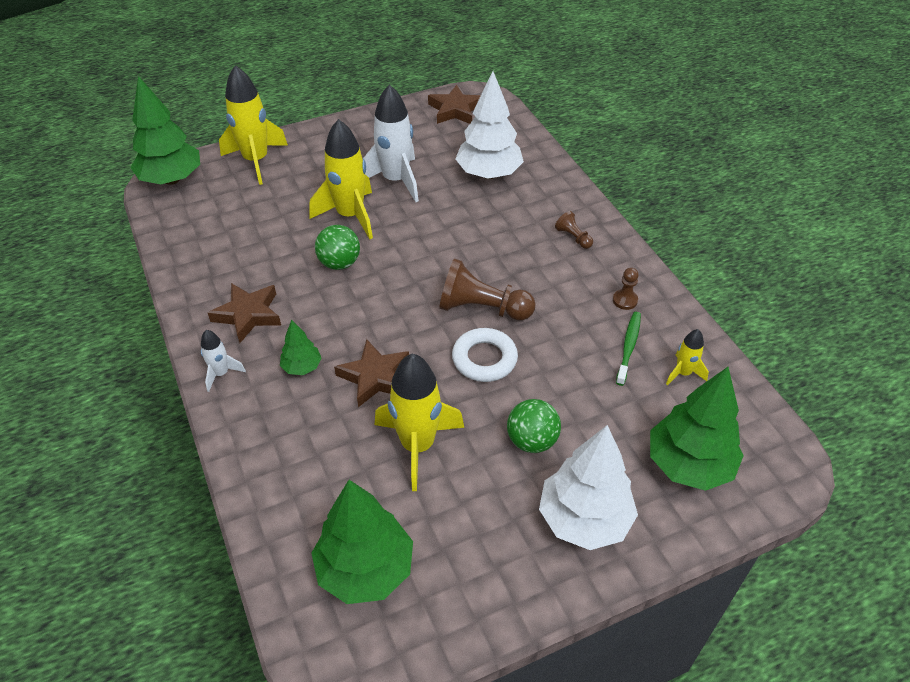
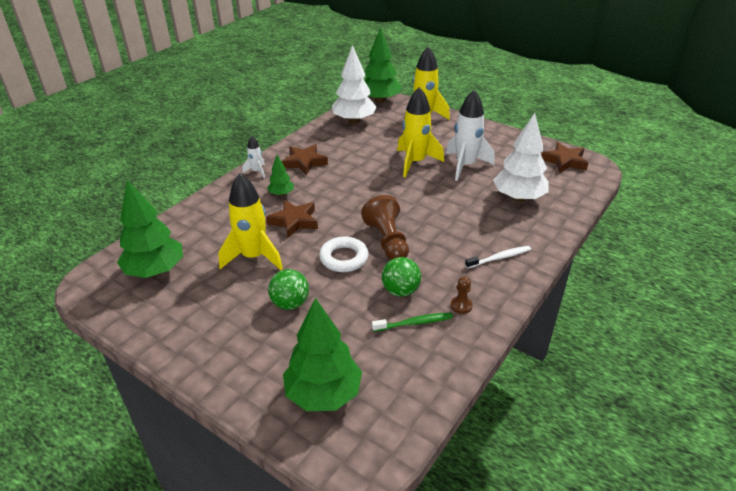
camera: 60 degrees right, 10 degrees down
green ball [315,225,360,270] -> green ball moved to [382,257,421,297]
white tree [539,425,638,550] -> white tree moved to [332,45,377,124]
brown pawn [555,211,593,249] -> white toothbrush [465,246,531,269]
yellow rocket [666,329,709,385] -> none

